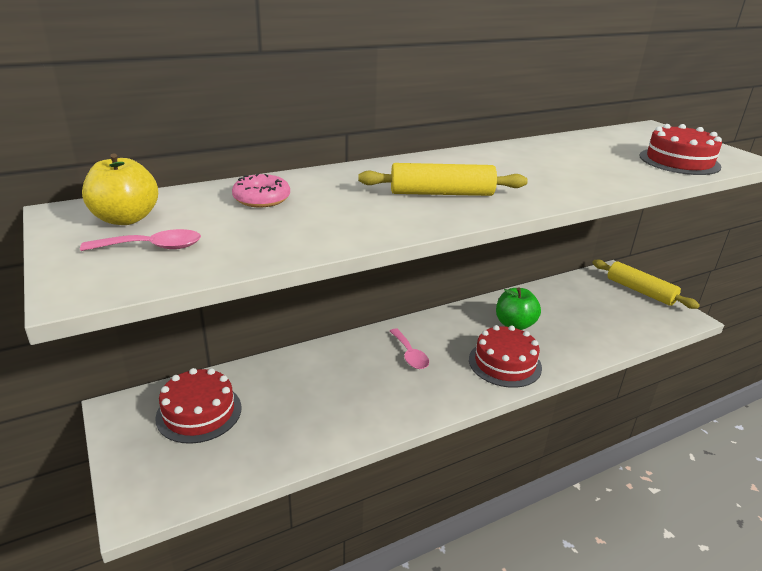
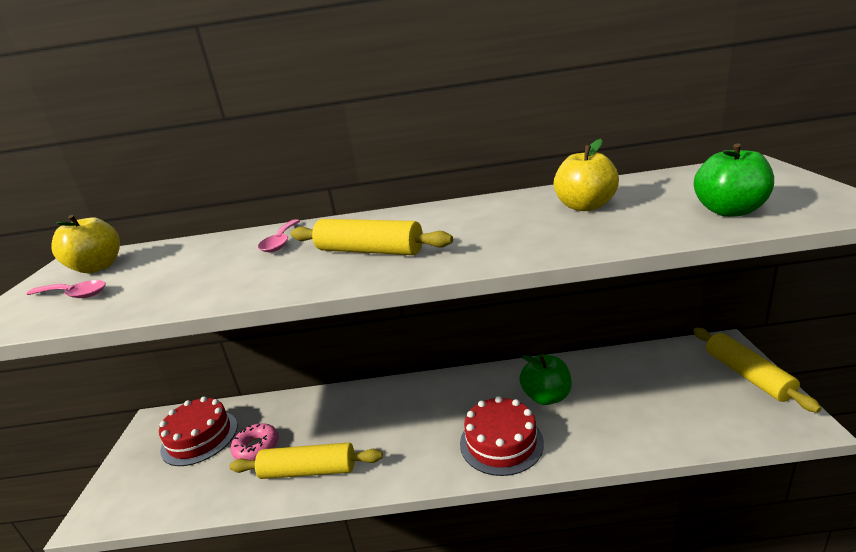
camera: 30 degrees right, 5 degrees down
pink donut [232,173,290,207] -> pink donut moved to [231,423,279,460]
pink spoon [390,328,429,369] -> pink spoon moved to [258,219,300,252]
red cake [640,124,722,175] -> green apple [694,144,774,217]
none -> yellow rolling pin [229,443,383,479]
none -> yellow apple [554,139,619,211]

